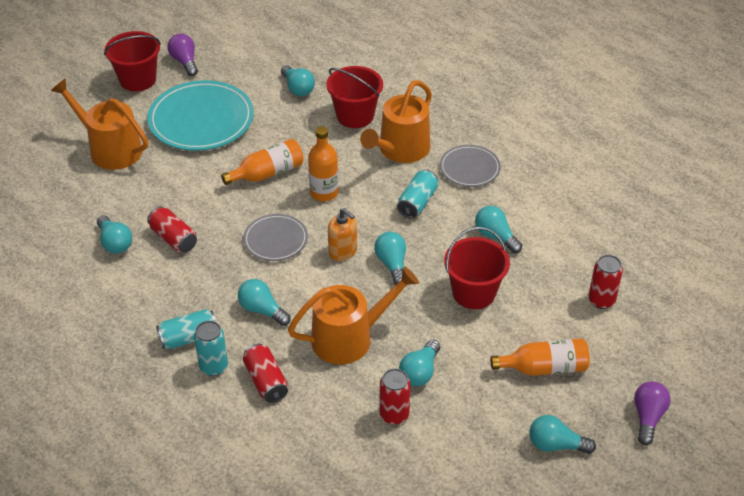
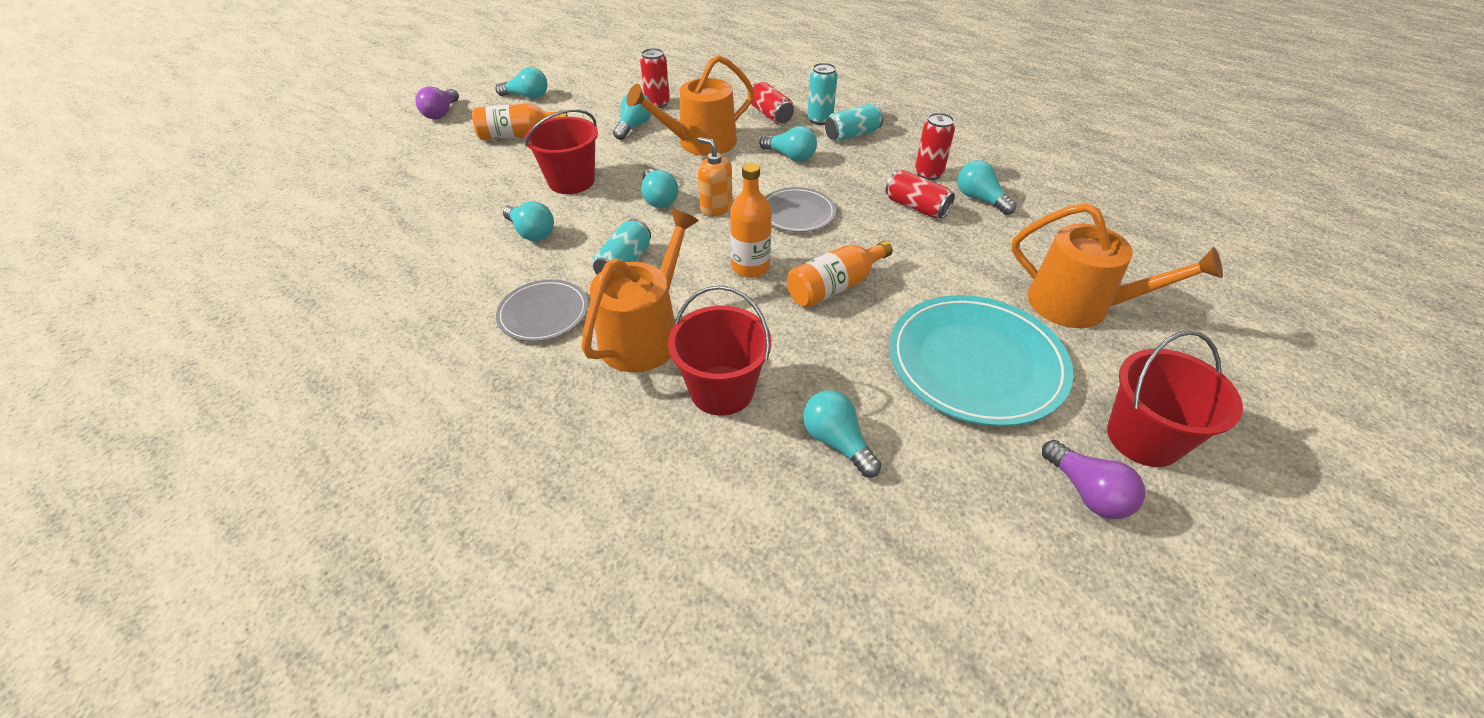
camera: 175 degrees right, 0 degrees up
red can [589,255,623,309] -> red can moved to [915,113,955,180]

